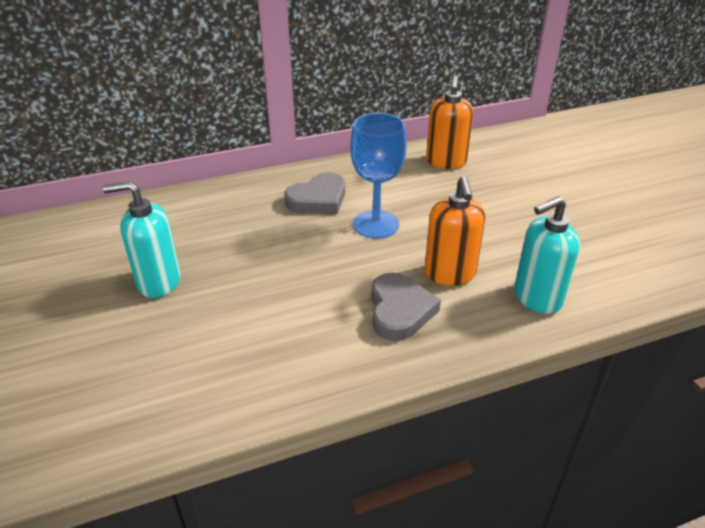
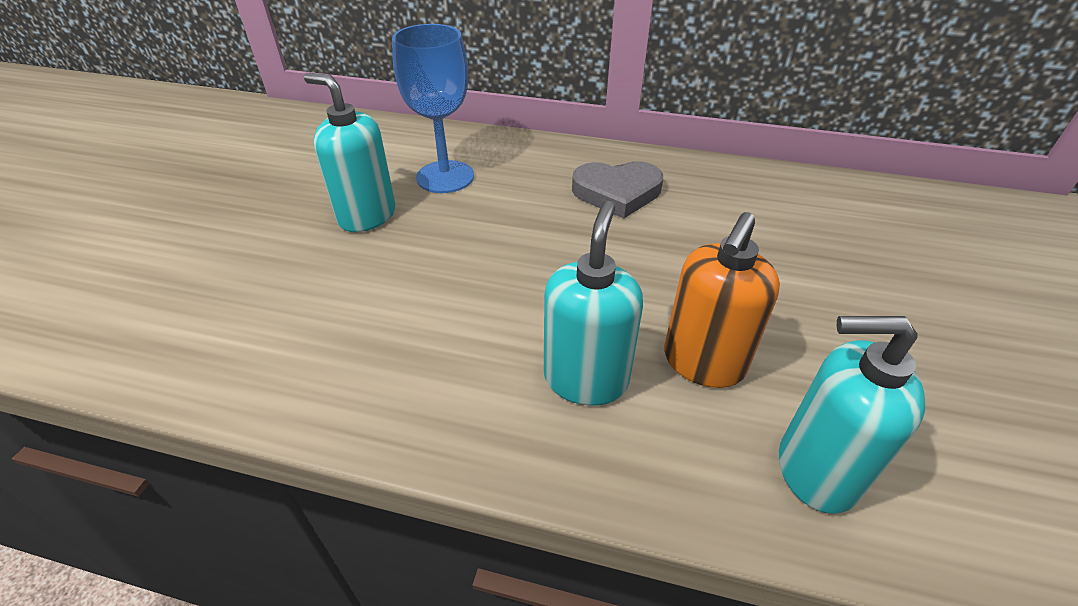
camera: 35 degrees right, 5 degrees up
blue goblet [350,113,407,239] -> blue goblet moved to [392,24,474,193]
grey heart [371,272,441,341] -> turquoise soap dispenser [544,201,643,406]
orange soap dispenser [426,76,474,169] -> none

